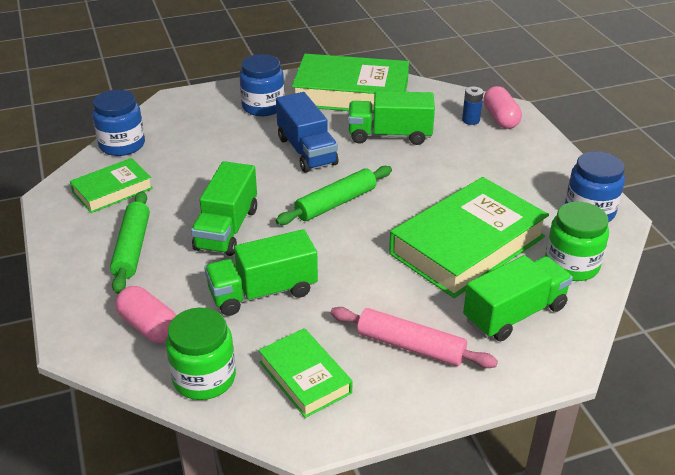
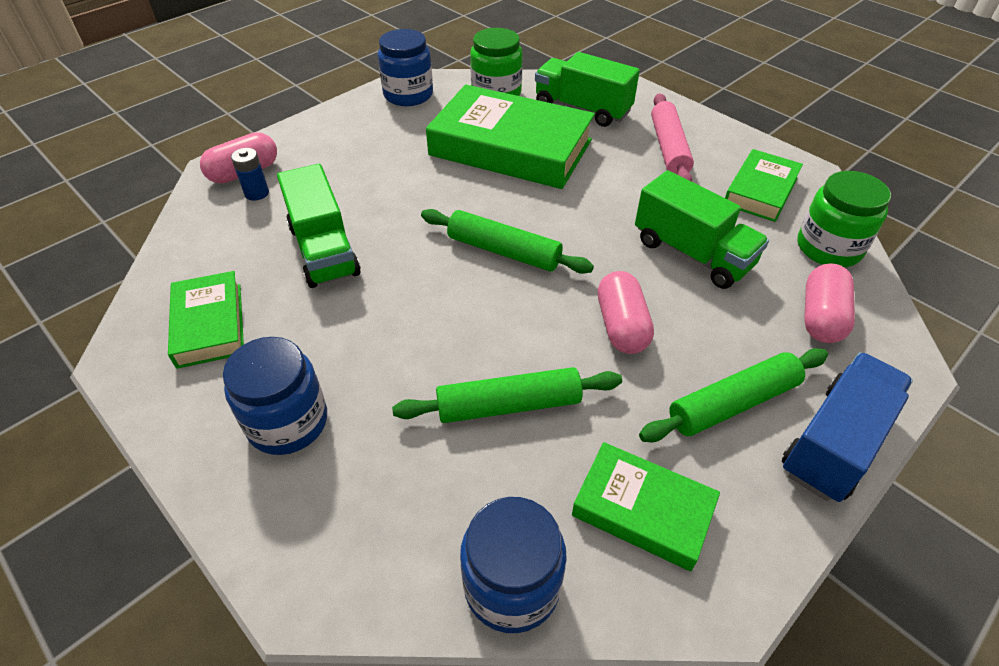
camera: 115 degrees left, 10 degrees up
green truck [191,161,257,256] -> pink capsule [598,271,654,354]
blue truck [276,92,339,173] -> blue truck moved to [782,352,913,502]
green book [292,54,409,113] -> green book [168,271,244,369], size x0.53
none -> green rolling pin [392,367,622,423]

